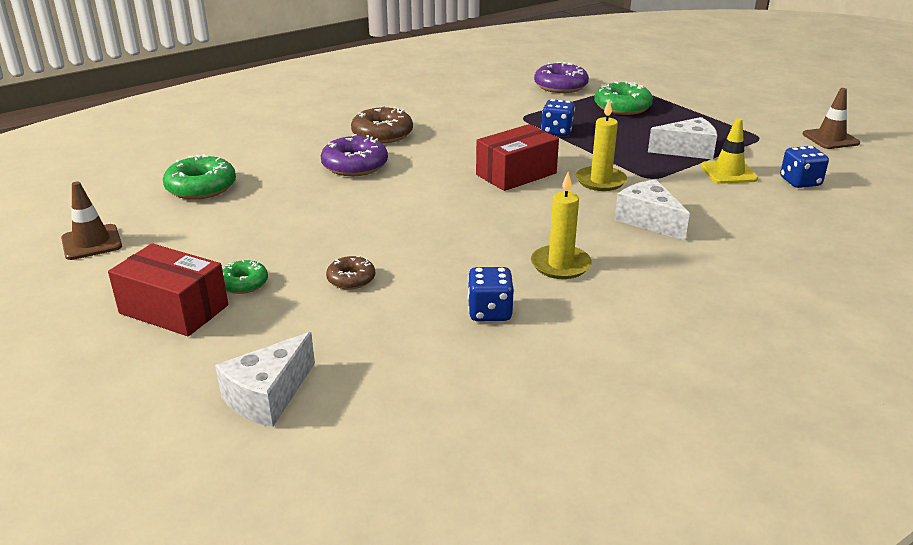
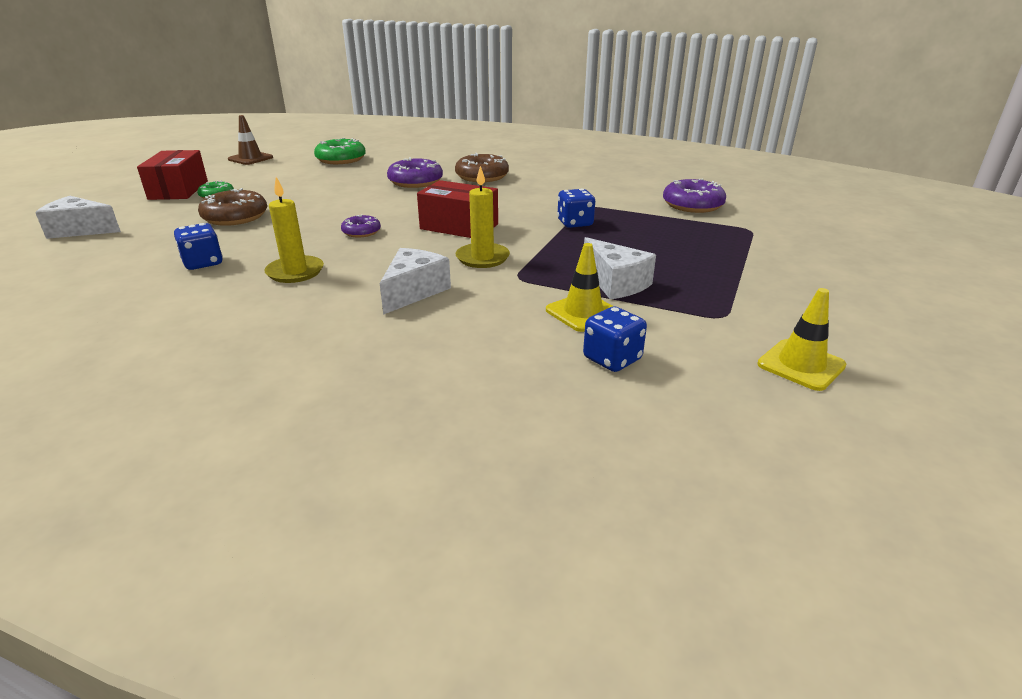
camera: 60 degrees right, 0 degrees up
brown donut [326,256,375,289] -> brown donut [198,188,267,226], size x1.73
green donut [594,81,653,115] -> none
brown traffic cone [802,88,860,149] -> yellow traffic cone [757,288,846,391]
none -> purple donut [341,214,381,238]

